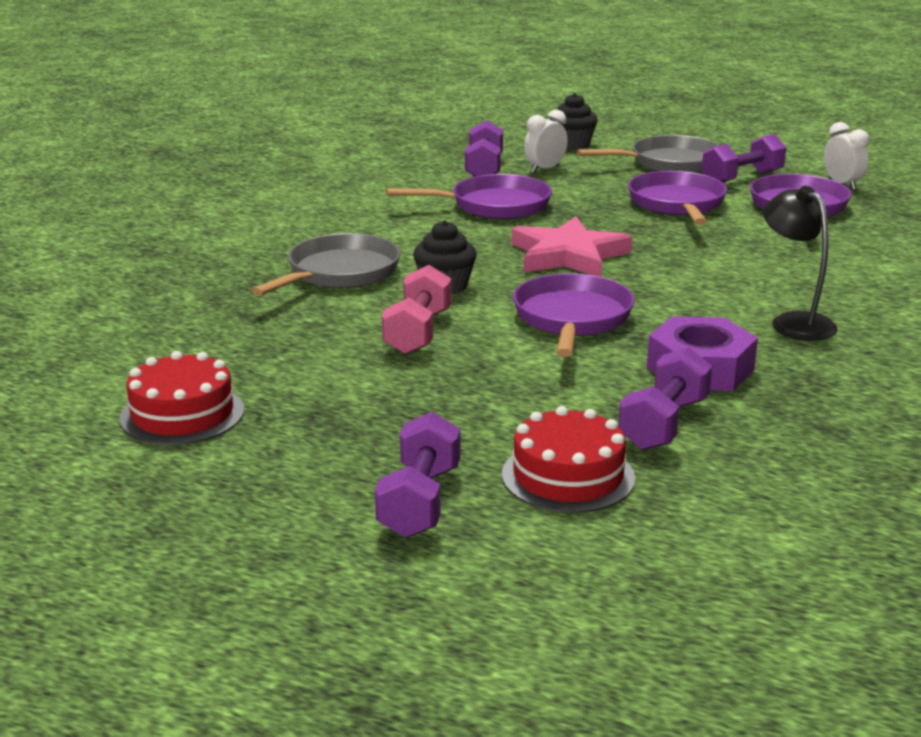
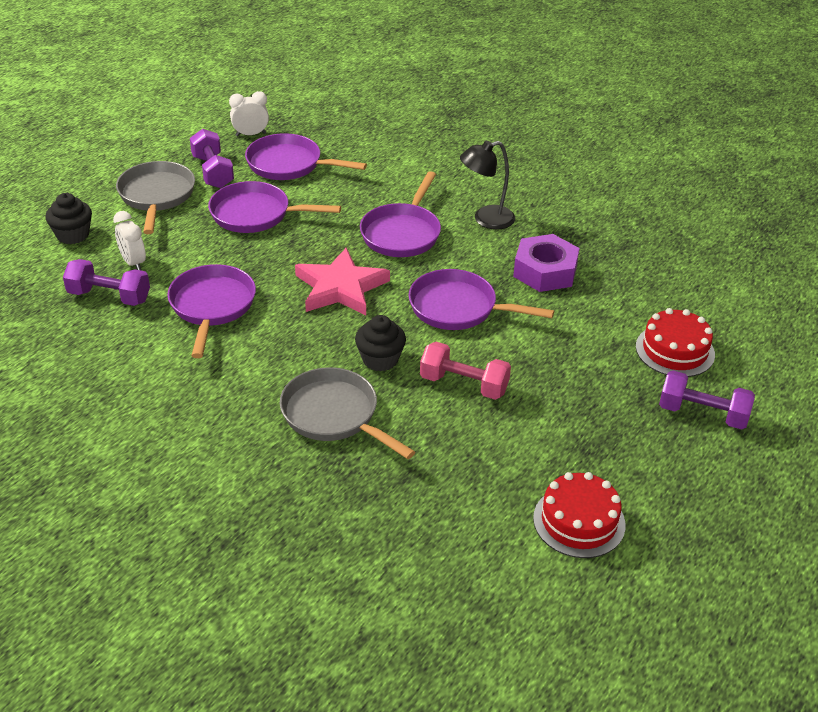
camera: 80 degrees left, 15 degrees up
purple dumbbell [618,347,712,450] -> none
none -> purple pan [360,171,441,257]

